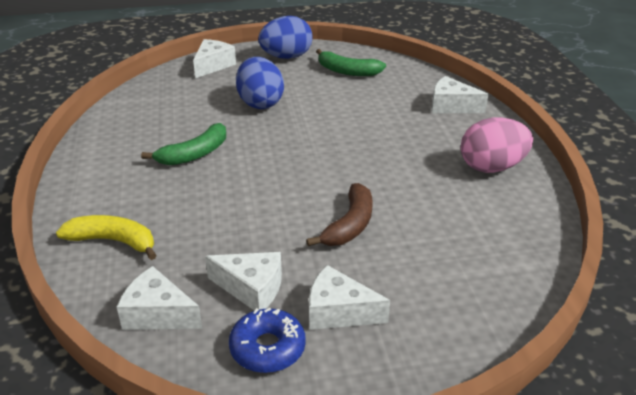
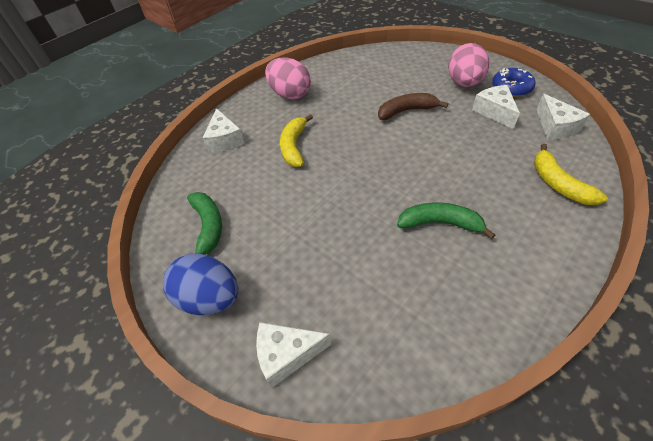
camera: 125 degrees left, 15 degrees up
blue egg [236,57,284,109] -> none
white cheese [309,265,390,330] -> pink egg [448,43,489,87]
none -> yellow banana [280,114,313,167]

